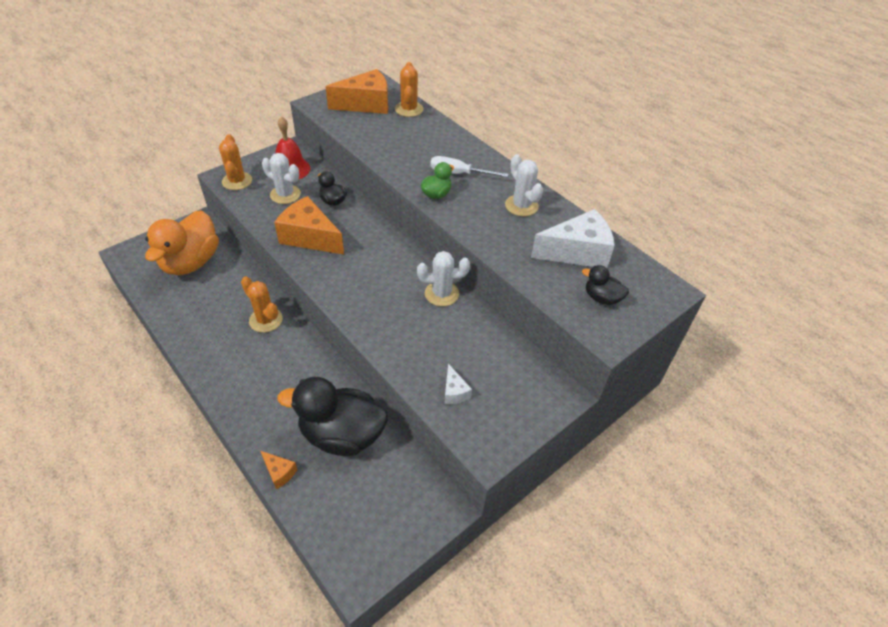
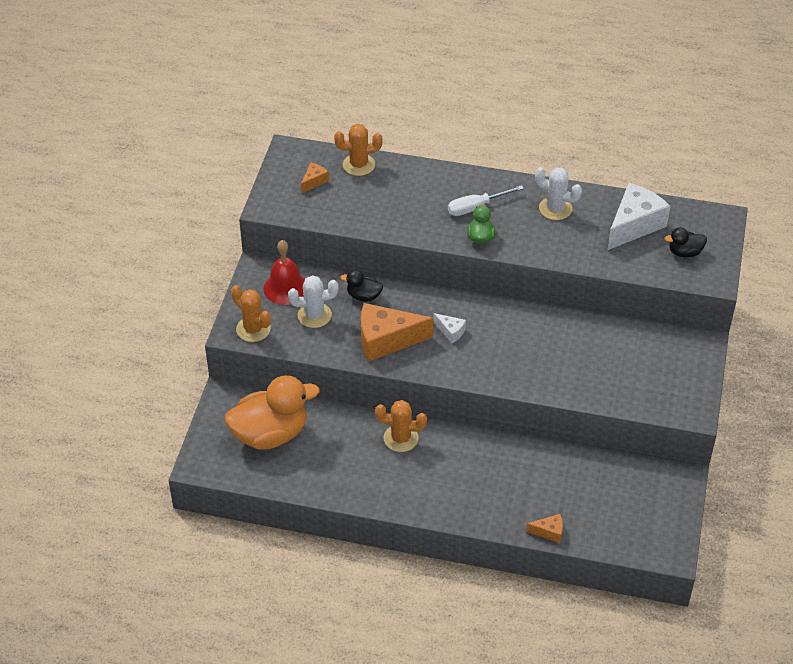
camera: 35 degrees left, 0 degrees up
orange duck [145,210,219,275] -> orange duck turned 90 degrees counterclockwise [225,375,320,450]
black duck [277,377,388,456] -> none
orange cheese [325,69,388,114] -> orange cheese [301,162,329,193], size x0.47
orange cactus [395,62,423,117] -> orange cactus turned 60 degrees counterclockwise [334,124,382,176]
white cactus [417,251,470,306] -> none
white cheese [444,364,472,404] -> white cheese moved to [433,313,466,343]

